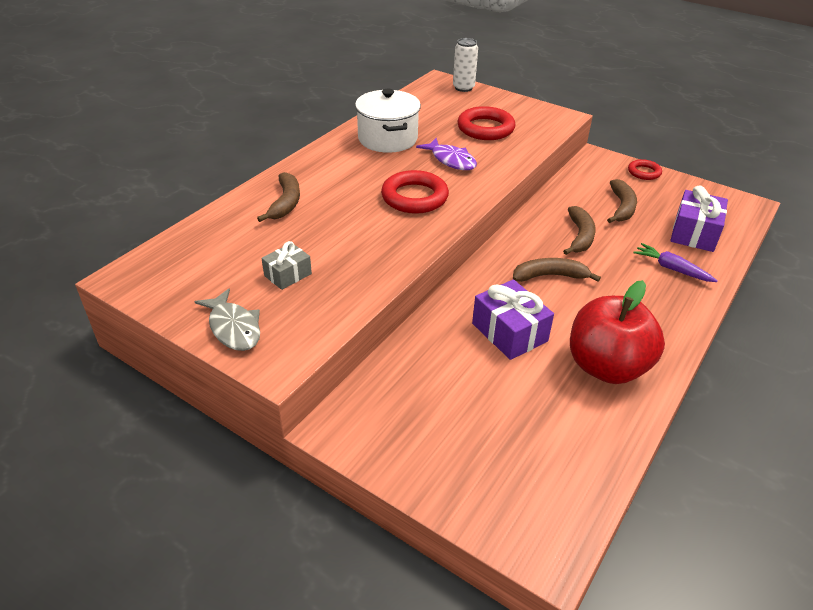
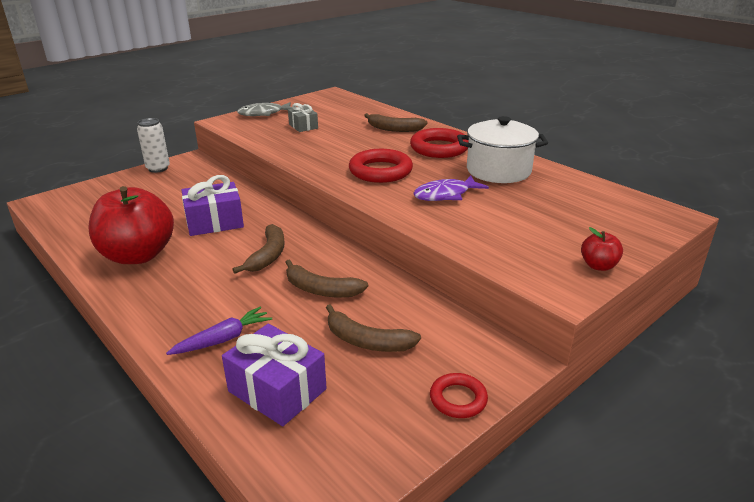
camera: 105 degrees right, 10 degrees down
white can [453,38,478,92] -> white can moved to [137,118,170,173]
red ring [457,106,515,140] -> red ring moved to [410,128,469,158]
none -> red apple [581,227,623,271]

